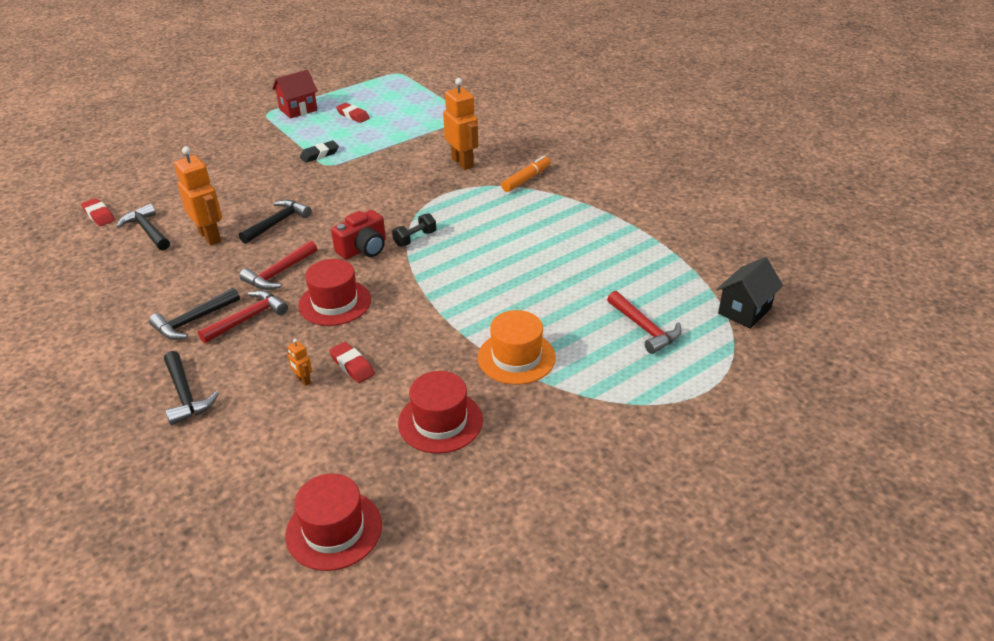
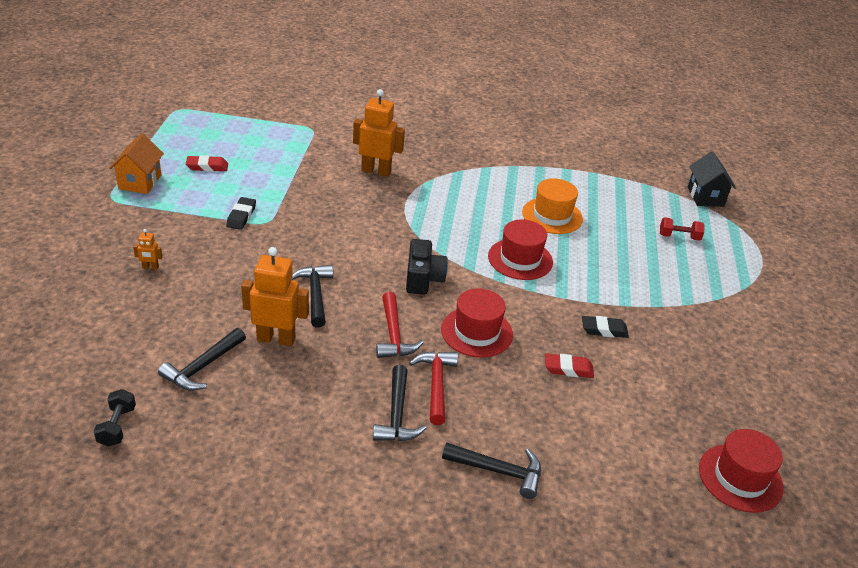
camera: 50 degrees left, 0 degrees up
red eraser [81,198,115,226] -> none
black hammer [117,204,170,251] -> black hammer turned 60 degrees counterclockwise [158,328,246,391]
red house [272,70,318,119] -> orange house [109,133,164,194]
orange robot [288,339,312,386] -> orange robot moved to [133,229,162,270]
red camera [331,210,386,259] -> black camera [406,239,448,294]
black dumbbell [392,213,436,247] -> black dumbbell moved to [94,389,136,447]
red hat [398,371,483,454] -> red hat moved to [488,219,553,280]
orange hat [478,310,556,385] -> orange hat moved to [522,178,583,234]
orange marker [501,156,550,192] -> none
red hammer [607,291,682,354] -> red dumbbell [660,217,704,241]
none -> black eraser [582,316,629,338]

